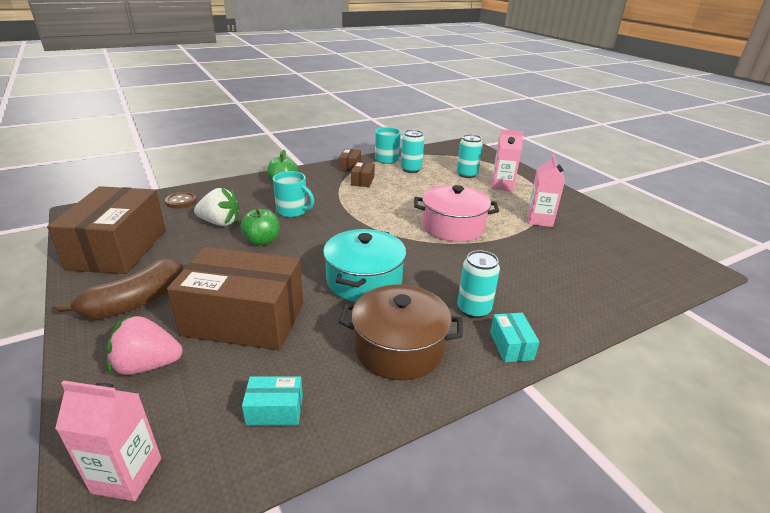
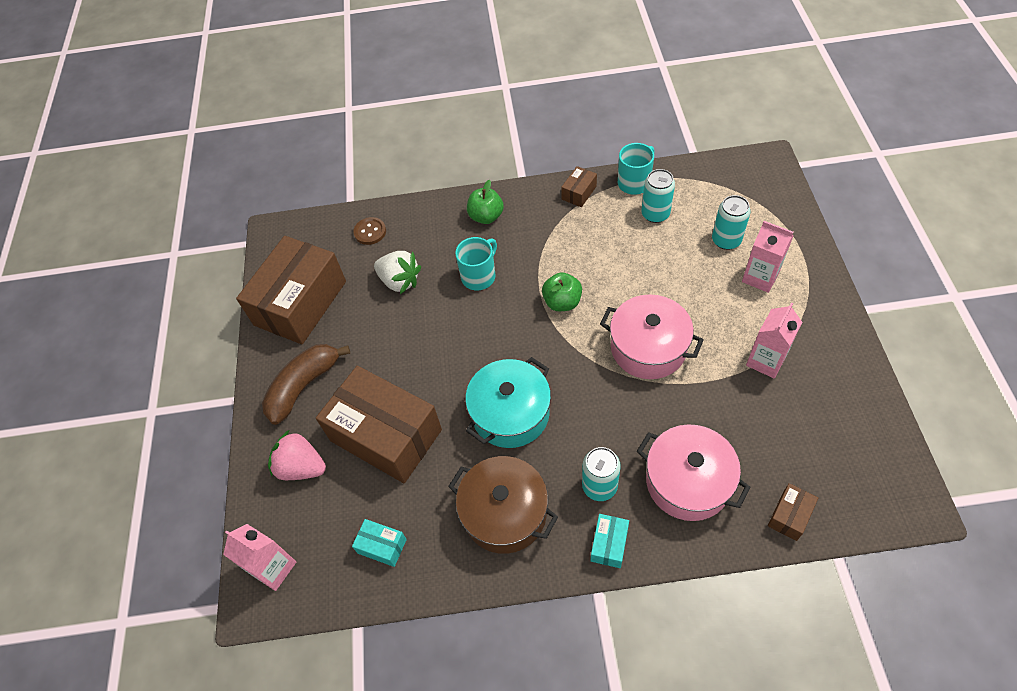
camera: 30 degrees right, 25 degrees up
brown banana [56,258,183,319] -> brown banana turned 150 degrees clockwise [262,344,350,425]
green apple [241,209,279,246] -> green apple moved to [542,272,582,311]
turquoise mug [273,171,314,217] -> turquoise mug turned 105 degrees counterclockwise [455,237,497,290]
brown box [351,162,375,187] -> brown box moved to [768,483,818,541]
none -> pink pot [637,424,751,521]

